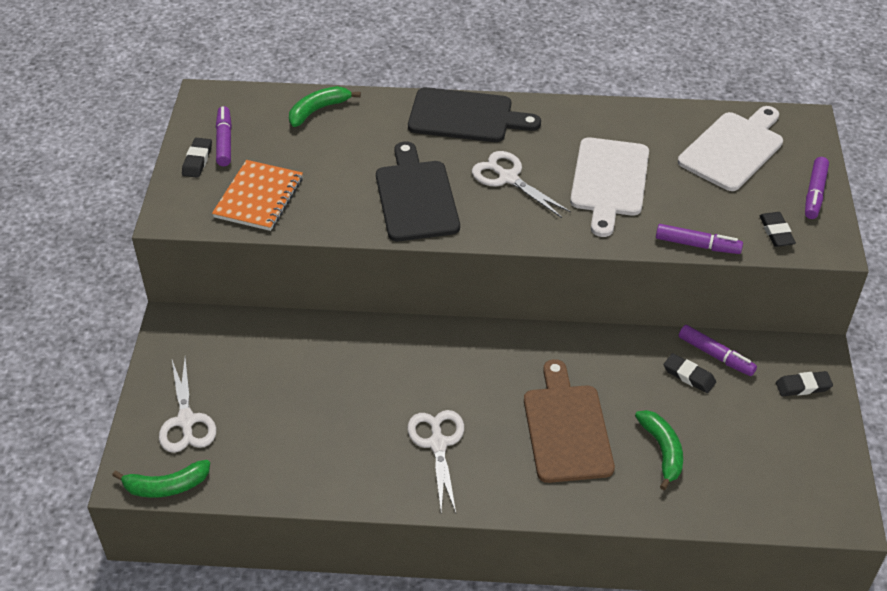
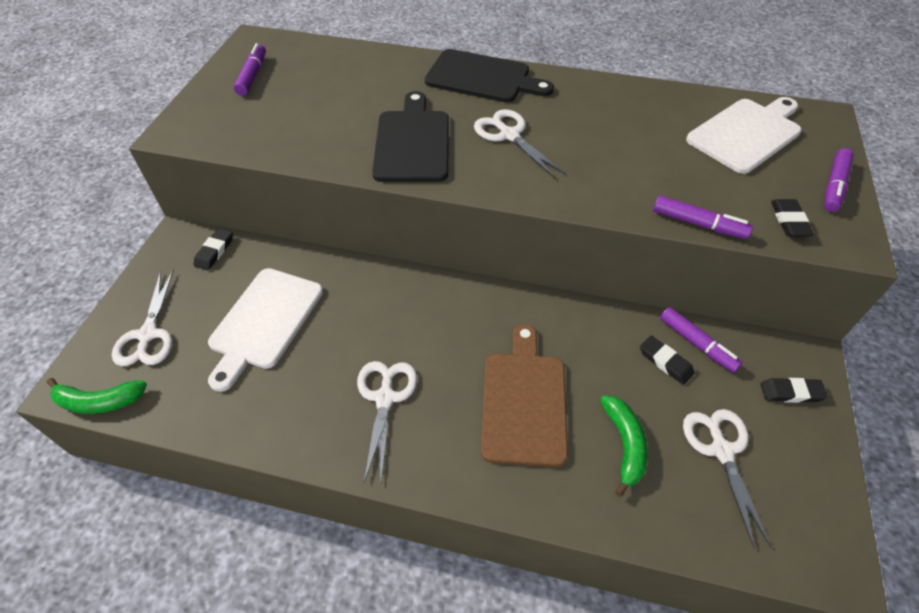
camera: 10 degrees right, 5 degrees up
black eraser [182,138,212,178] -> black eraser moved to [194,228,233,270]
orange notebook [212,160,303,231] -> none
green banana [289,86,361,127] -> none
white cutting board [570,137,649,237] -> white cutting board moved to [208,268,323,392]
none -> white scissors [683,409,771,549]

